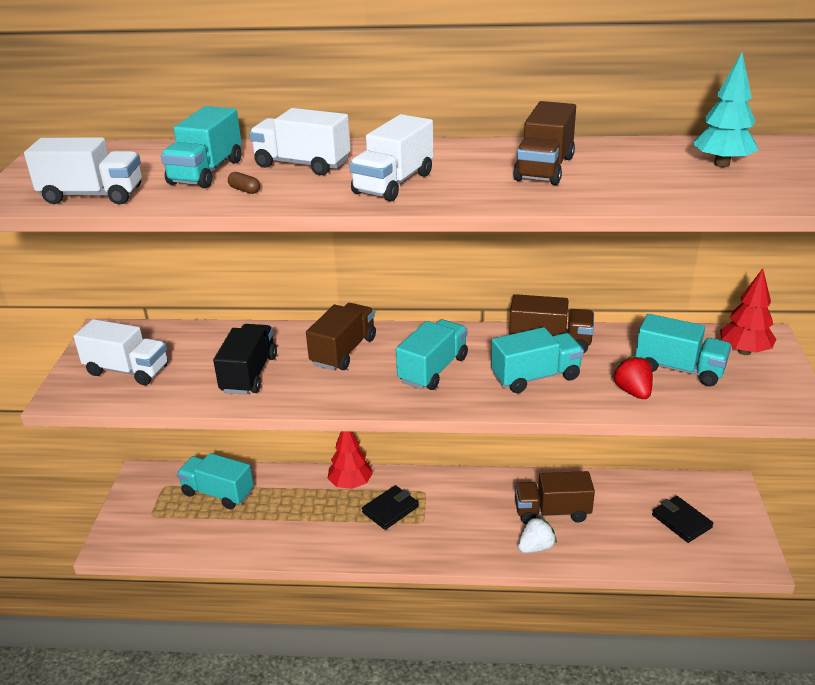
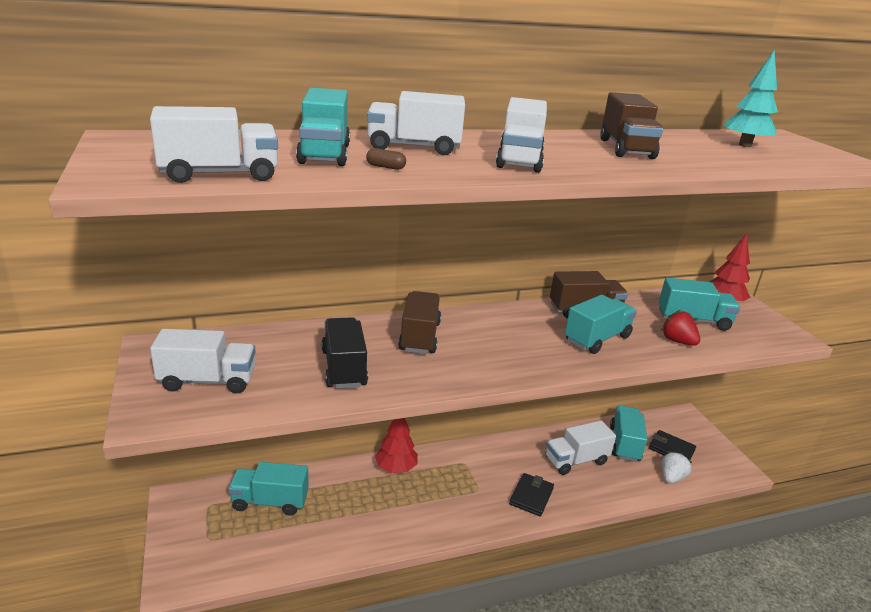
camera: 25 degrees left, 5 degrees down
black wallet [362,485,419,530] -> black wallet moved to [509,473,554,517]
turquoise truck [396,319,468,390] -> turquoise truck moved to [610,406,647,462]
brown truck [515,471,595,524] -> white truck [546,421,616,475]
white strawberry [518,516,557,553] -> white strawberry moved to [662,452,692,484]

